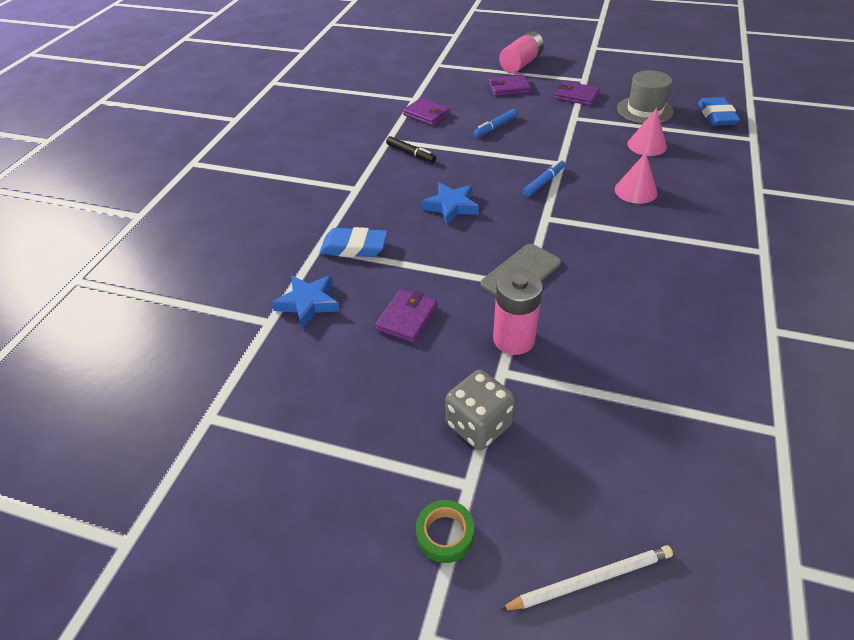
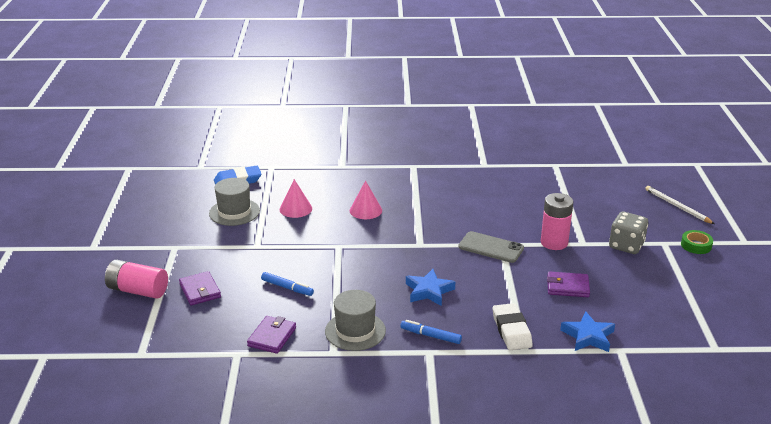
camera: 110 degrees left, 15 degrees down
blue eraser [319,227,388,257] -> white eraser [493,303,533,350]
black marker [386,136,436,163] -> grey hat [325,290,386,351]
blue marker [523,160,565,197] -> blue marker moved to [400,320,462,344]
purple wallet [555,81,600,106] -> none

